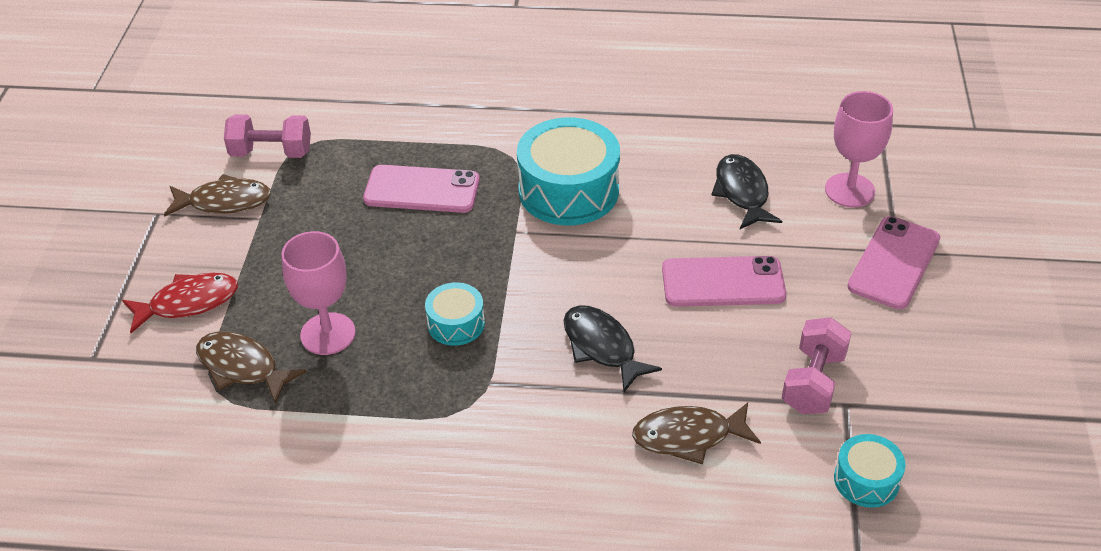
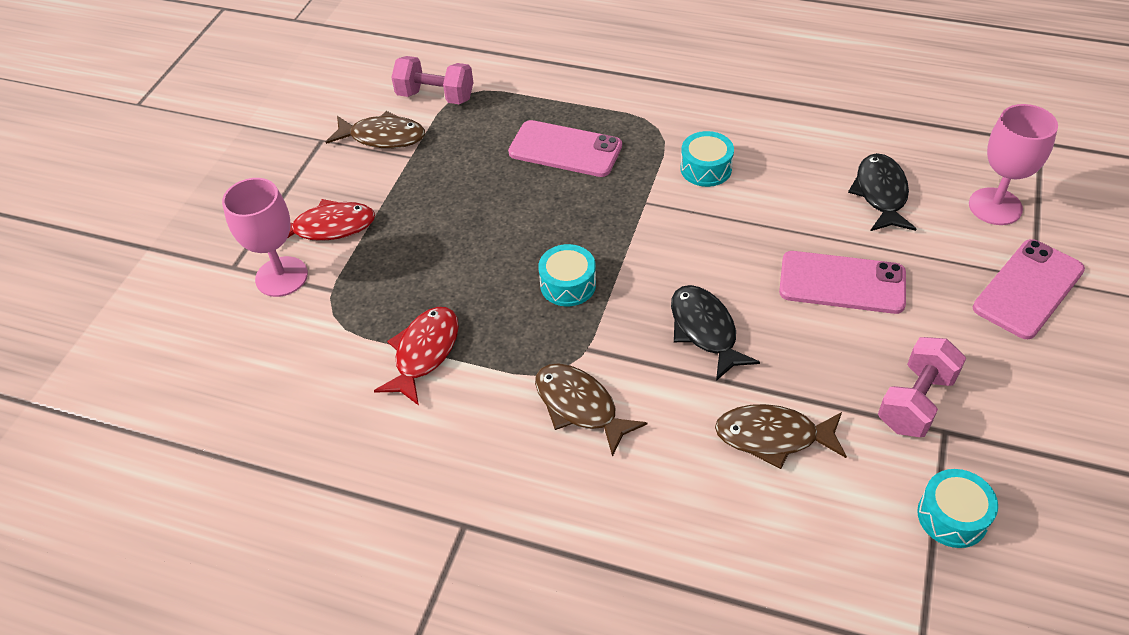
camera: 15 degrees right, 5 degrees up
brown fish [196,331,307,404] -> brown fish moved to [535,363,647,457]
pink goblet [281,231,356,355] -> pink goblet moved to [222,178,308,297]
turquoise drum [517,117,620,225] -> turquoise drum [681,131,734,187], size x0.52
none -> red fish [374,307,459,406]

